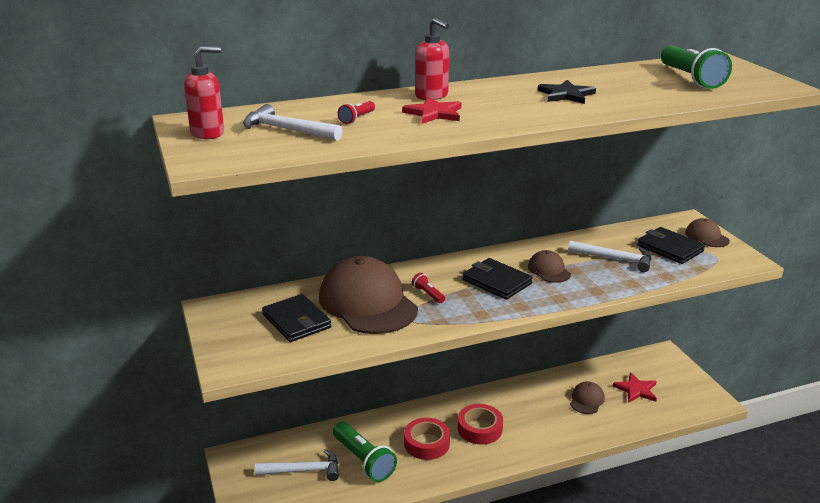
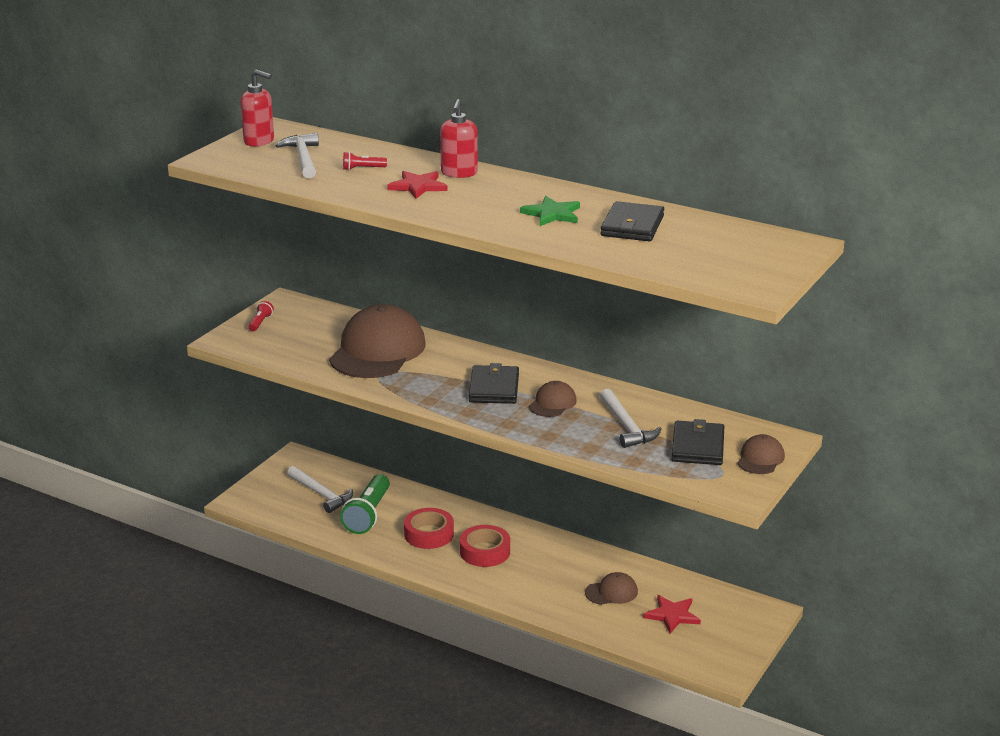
camera: 50 degrees right, 0 degrees up
black wallet [262,294,331,342] -> black wallet moved to [600,201,664,241]
red flashlight [412,273,445,303] -> red flashlight moved to [248,301,274,331]
black star [538,80,596,104] -> green star [520,196,580,226]
green flashlight [661,45,732,89] -> none

